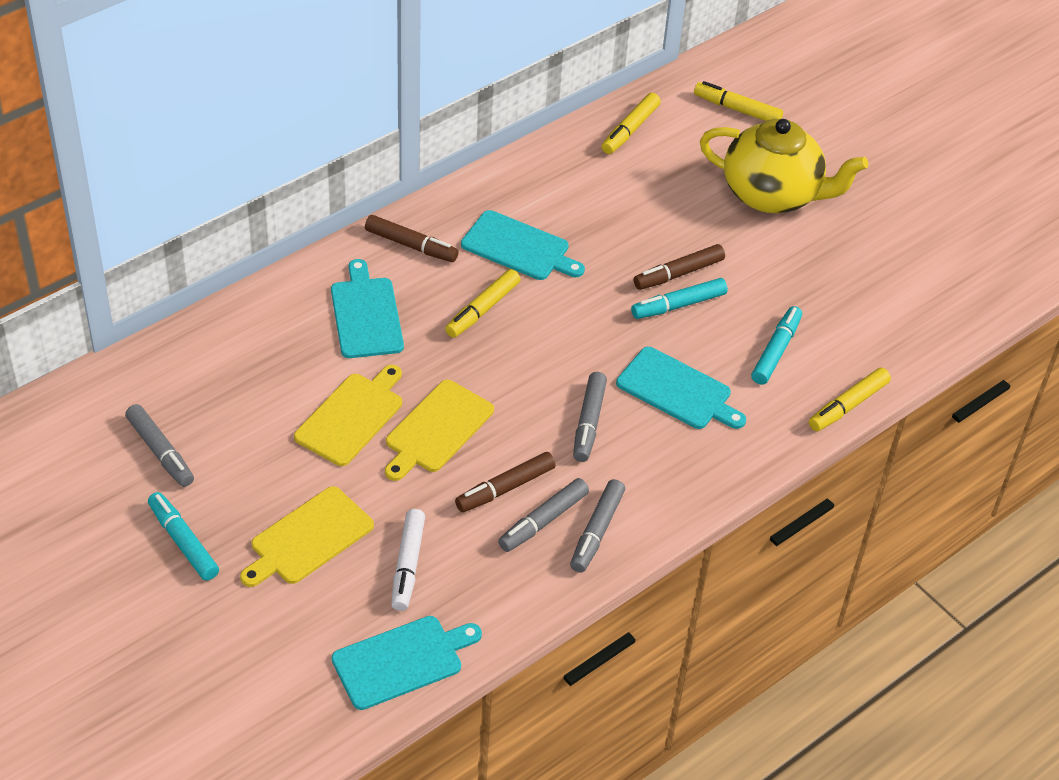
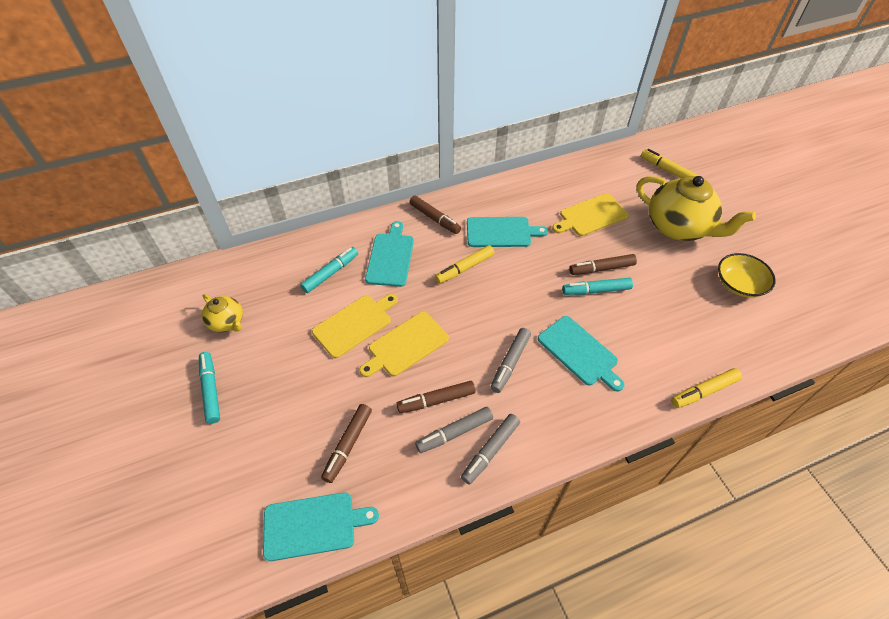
camera: 20 degrees right, 5 degrees up
grey marker [125,404,194,487] -> yellow teapot [202,294,243,332]
yellow cutting board [240,486,374,587] -> yellow cutting board moved to [552,193,629,236]
white marker [391,509,425,611] -> brown marker [321,404,372,483]
turquoise cutting board [461,210,585,280] -> turquoise cutting board turned 45 degrees counterclockwise [467,217,548,247]
yellow marker [602,93,661,154] -> none
turquoise marker [751,306,802,385] -> turquoise marker moved to [300,247,358,293]
none -> yellow bowl [718,253,776,298]

